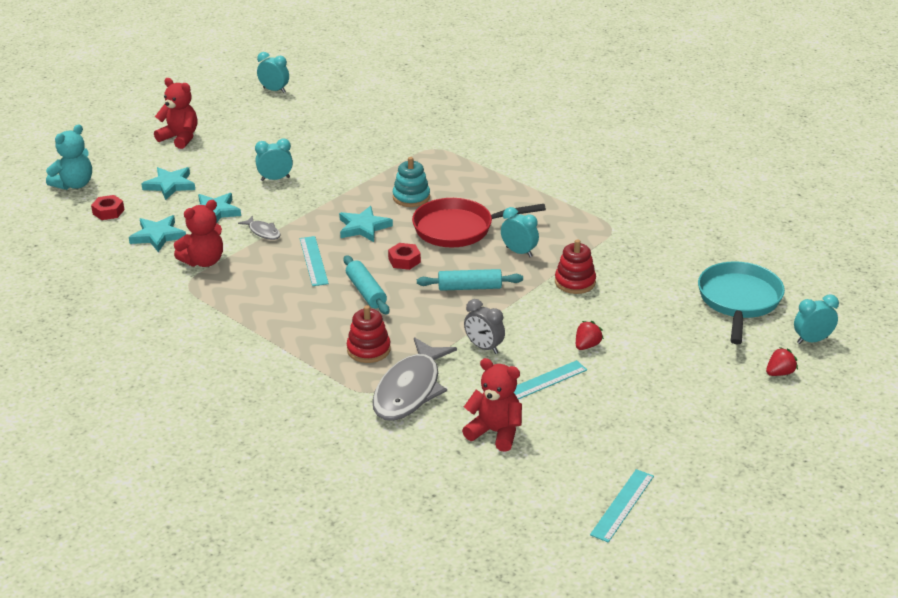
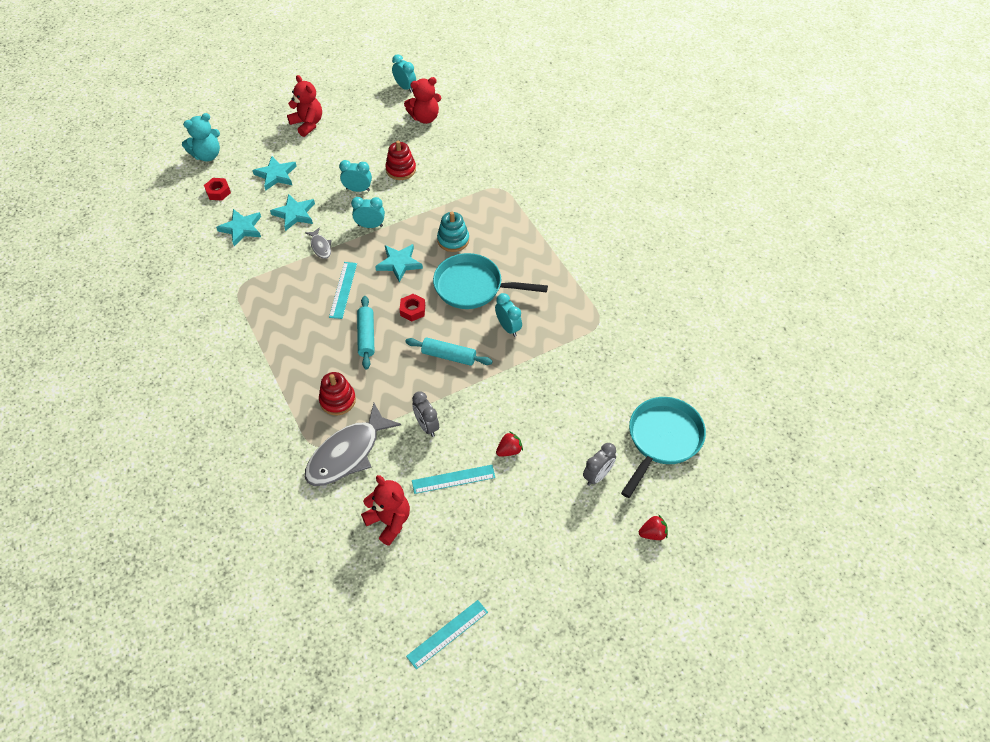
camera: 20 degrees right, 20 degrees up
red teddy bear [174,200,223,267] -> red teddy bear moved to [404,77,441,124]
red pan [412,198,546,247] -> turquoise pan [433,253,548,309]
red stacking toy [555,239,596,294] -> red stacking toy moved to [385,141,416,180]
turquoise clock [794,294,839,344] -> turquoise clock moved to [351,197,385,228]
none -> grey clock [583,443,616,486]

